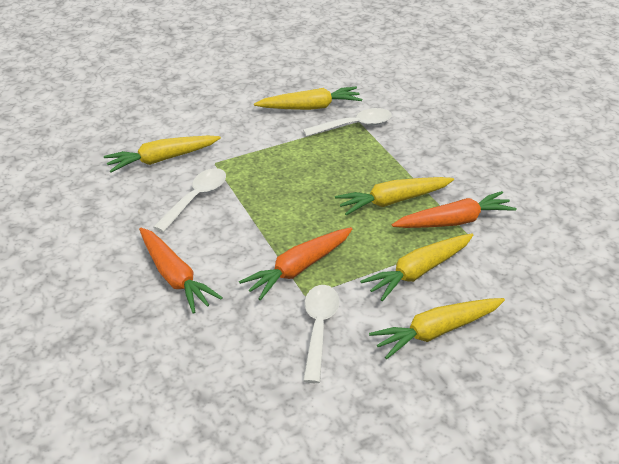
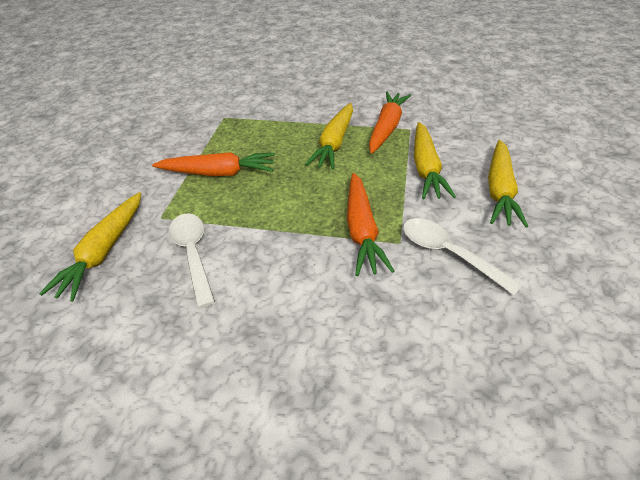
camera: 50 degrees left, 5 degrees up
orange carrot [139,228,223,314] -> orange carrot moved to [152,152,275,176]
yellow carrot [254,87,362,110] -> none
white spoon [303,108,392,137] -> none

